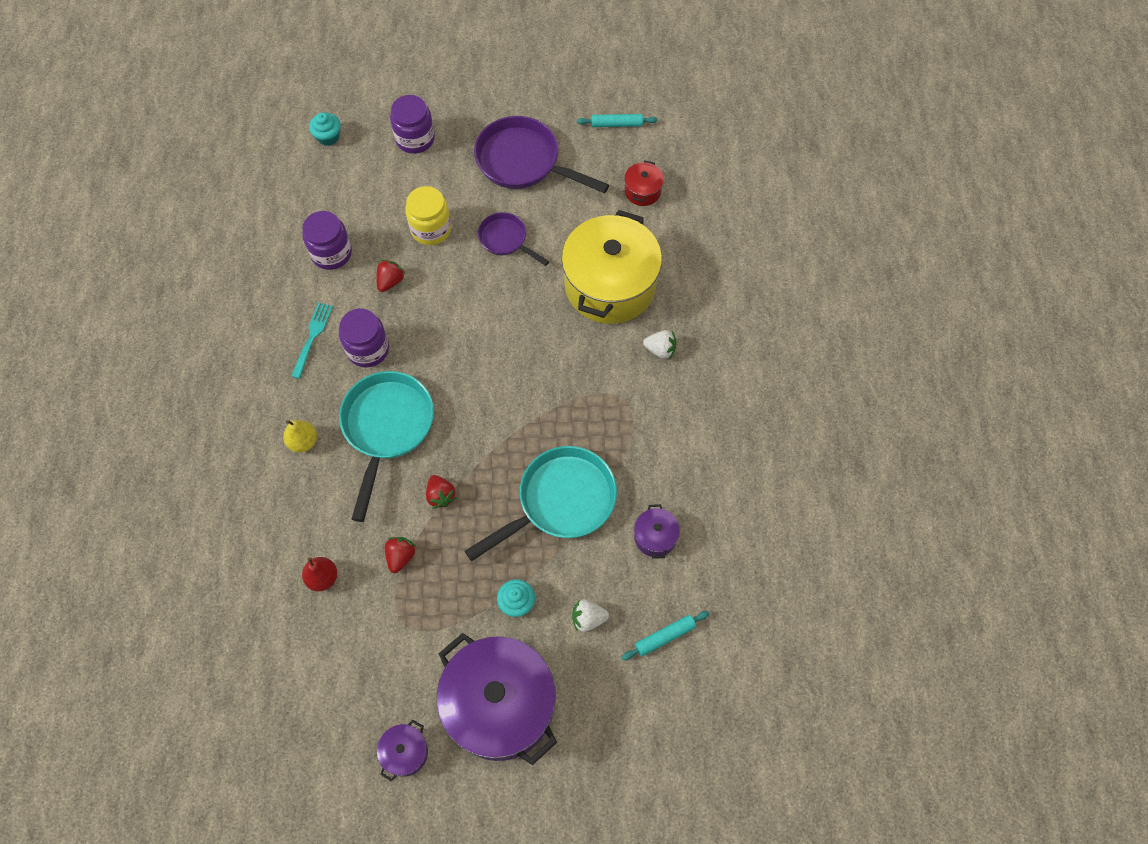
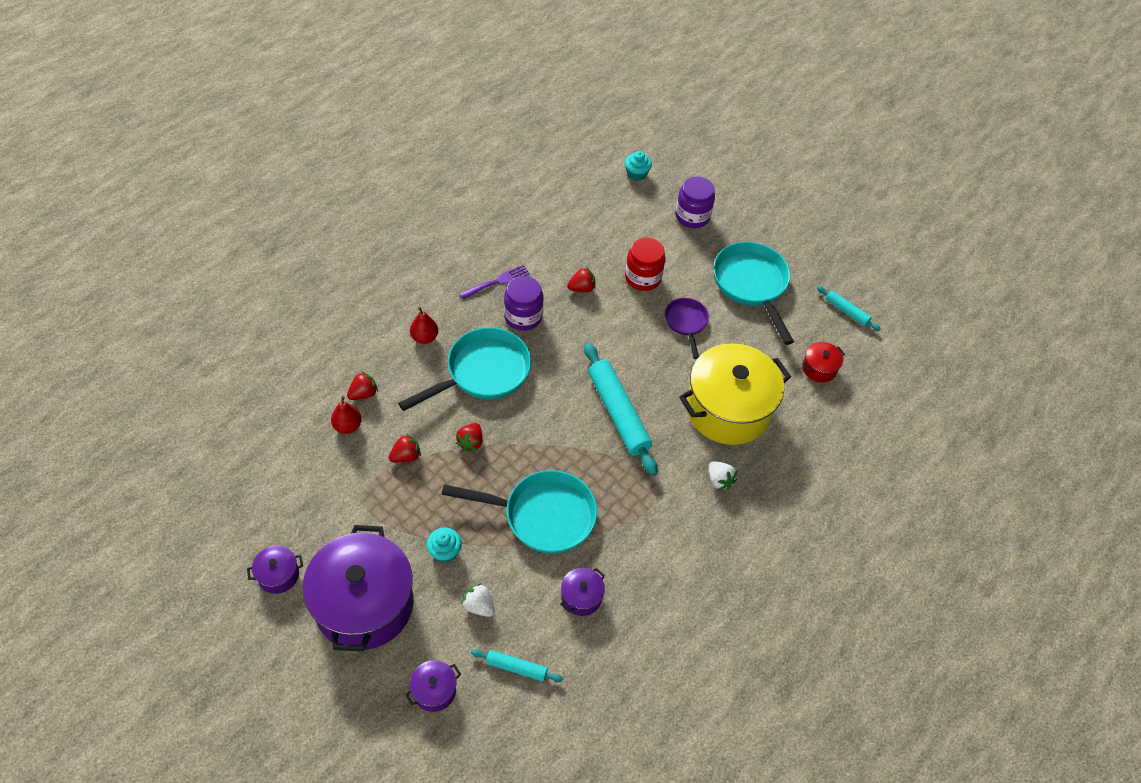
camera: 40 degrees right, 10 degrees down
yellow pear [283,420,317,453] -> red pear [410,307,438,344]
turquoise fork [291,302,333,379] -> purple fork [460,265,530,299]
purple jar [302,211,352,270] -> none
yellow jar [405,186,451,245] -> red jar [625,238,666,291]
purple pan [474,116,609,193] -> turquoise pan [713,242,794,345]
none -> red strawberry [347,371,378,400]
none -> purple pot [405,660,461,712]
none -> turquoise rolling pin [584,343,658,476]

